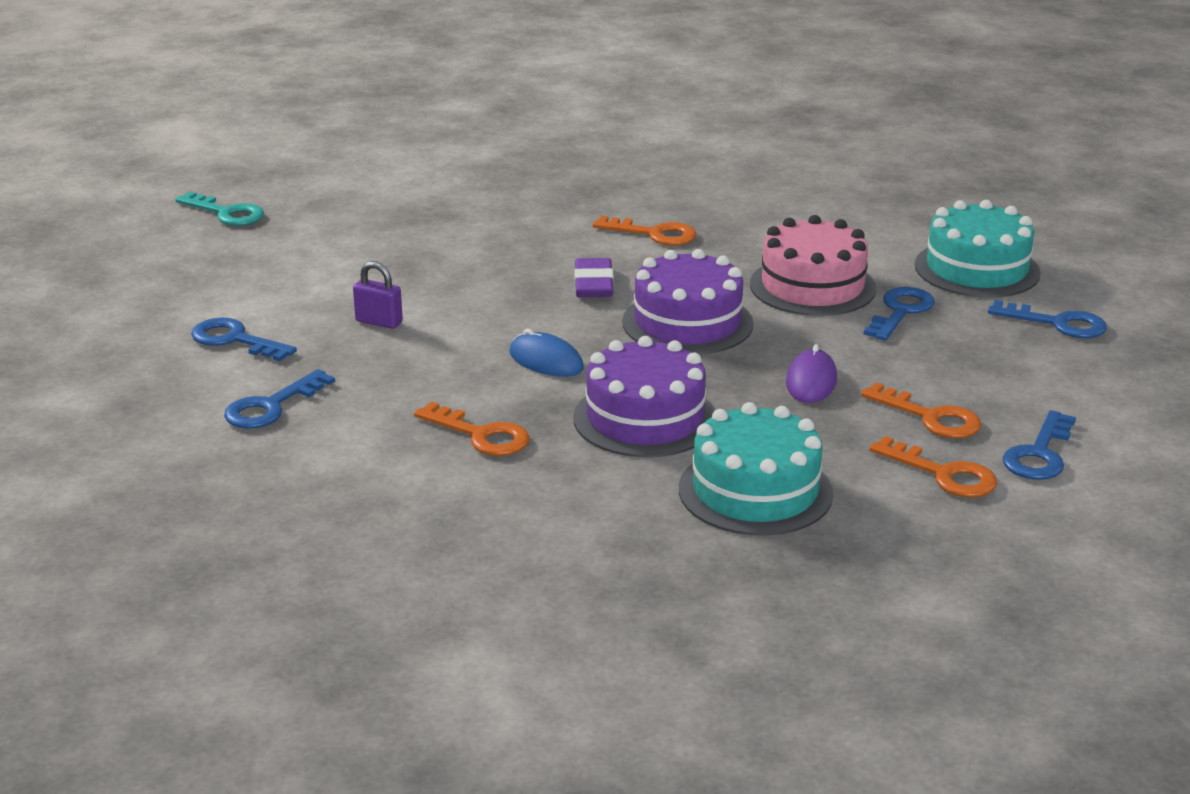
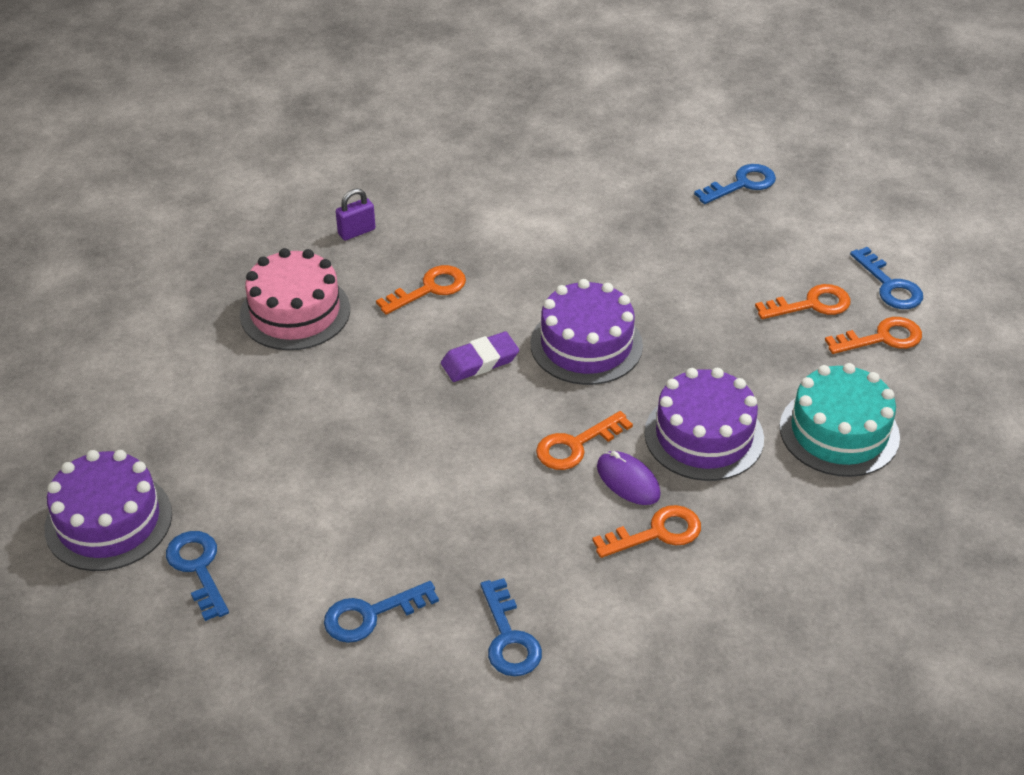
camera: 55 degrees left, 15 degrees up
turquoise key [175,192,264,226] -> purple cake [44,450,172,571]
purple padlock [353,261,403,329] -> purple padlock moved to [336,188,376,240]
blue mouse [509,329,584,377] -> orange key [536,411,633,470]
purple eraser [575,258,614,297] -> purple eraser turned 60 degrees counterclockwise [441,331,519,382]
pink cake [750,215,876,316] -> pink cake moved to [240,248,350,350]
purple mouse [786,344,837,403] -> purple mouse moved to [597,451,661,505]
blue key [863,287,935,341] -> blue key moved to [166,531,229,621]
turquoise cake [915,200,1041,298] -> none

